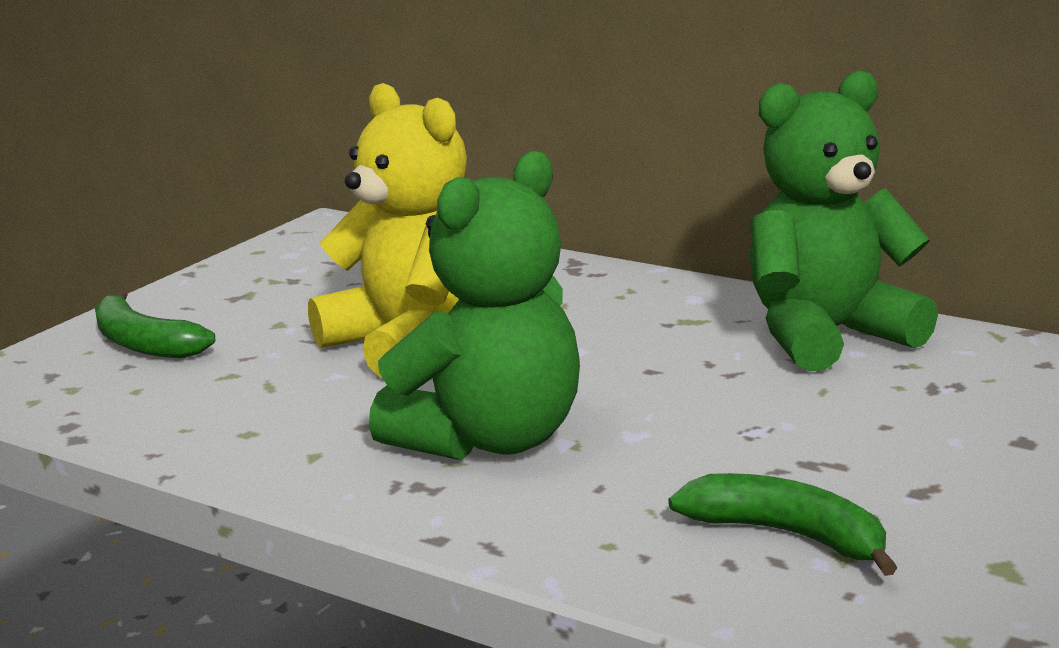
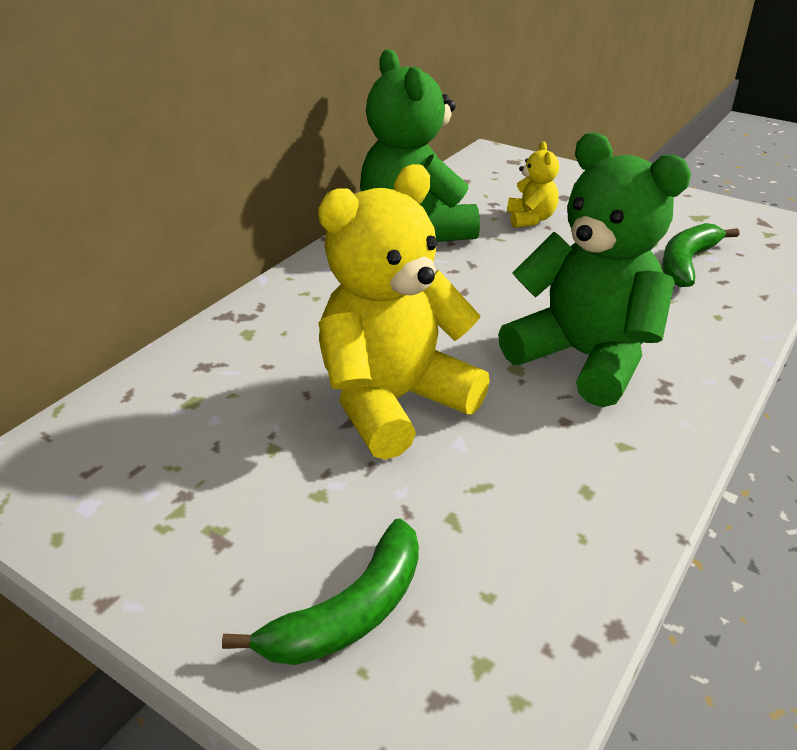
camera: 90 degrees left, 15 degrees up
none -> yellow teddy bear [507,141,559,228]

